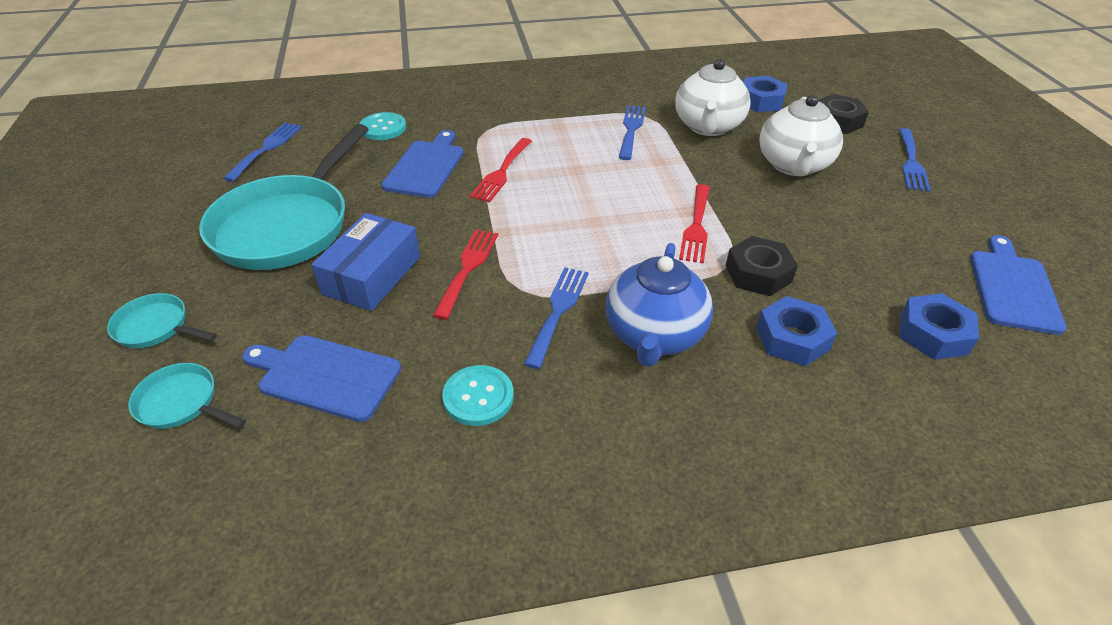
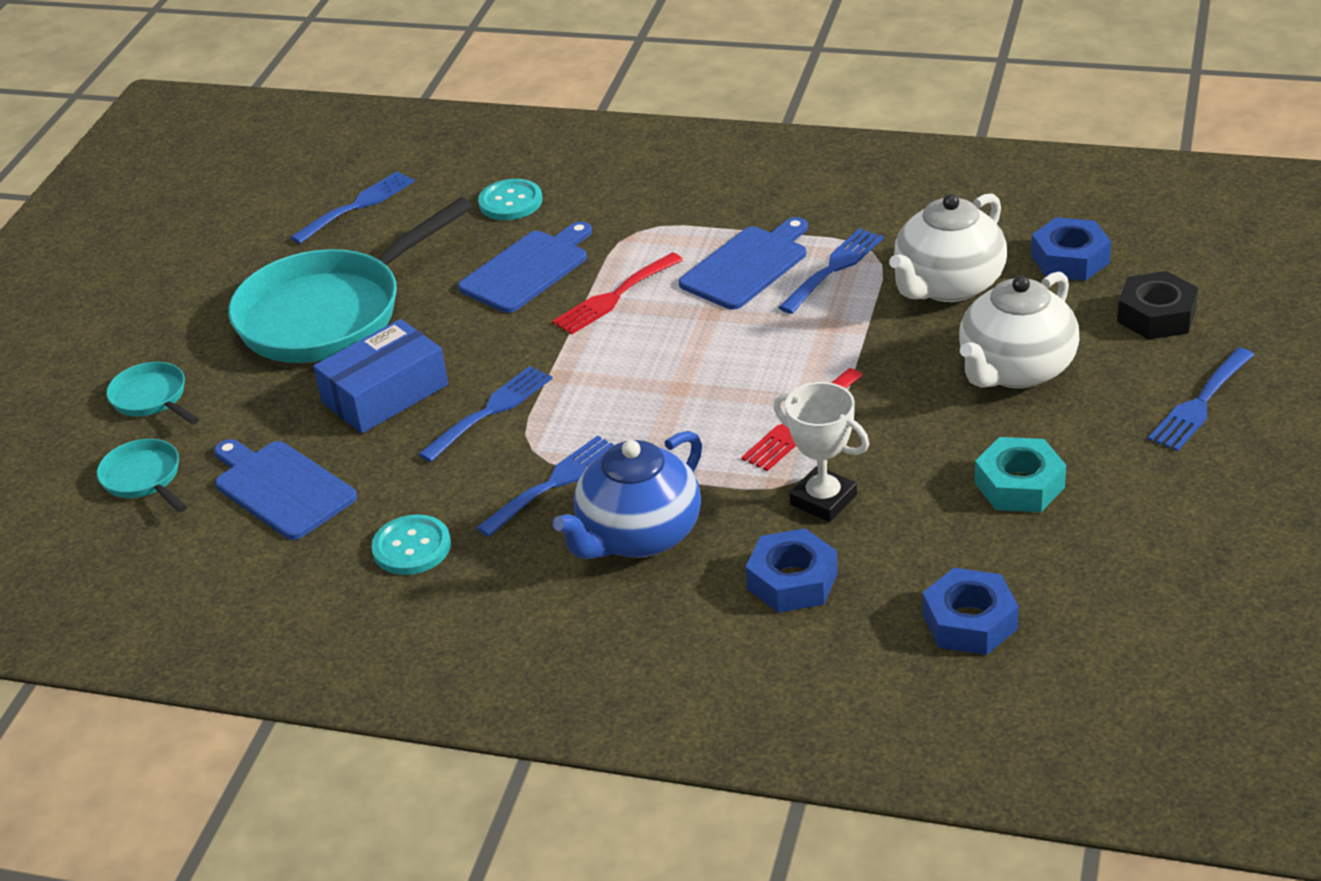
camera: 30 degrees right, 5 degrees down
red fork [433,230,498,320] -> blue fork [419,366,552,462]
black nut [726,236,798,296] -> white trophy [773,382,869,522]
blue cutting board [970,235,1067,335] -> blue cutting board moved to [679,217,808,310]
none -> turquoise nut [975,437,1066,512]

